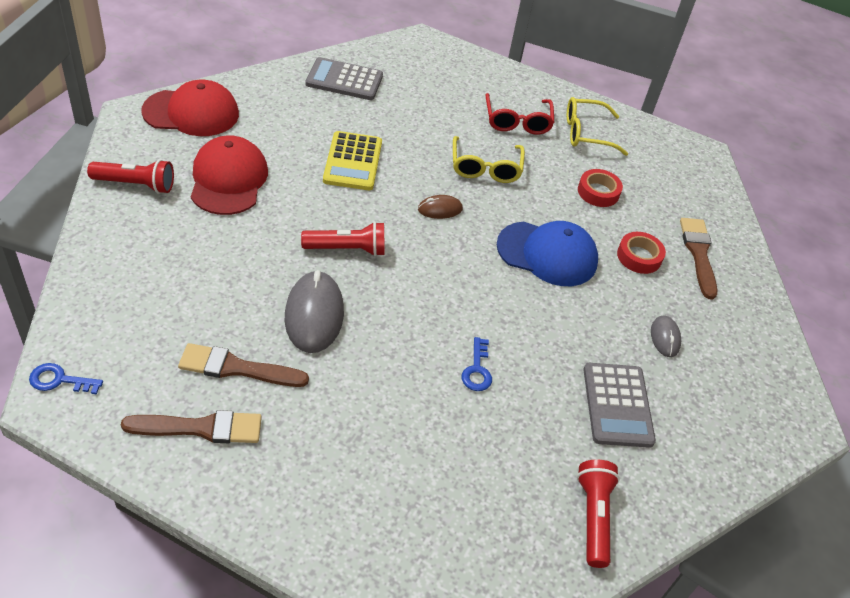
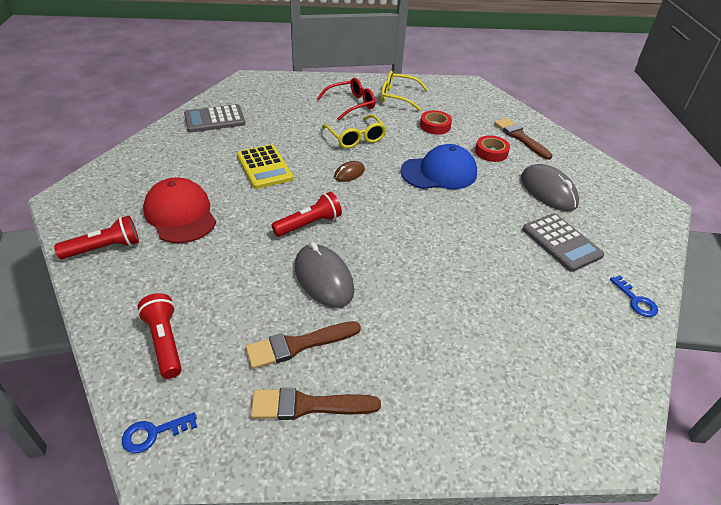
camera: 25 degrees left, 5 degrees down
brown brush [121,410,262,443] -> brown brush turned 150 degrees counterclockwise [251,388,381,420]
red cap [141,80,239,136] -> none
blue key [462,337,492,391] -> blue key moved to [610,275,658,317]
red glasses [485,93,554,135] -> red glasses turned 90 degrees counterclockwise [317,78,375,121]
yellow glasses [567,97,628,156] -> yellow glasses turned 45 degrees clockwise [381,71,428,111]
red flashlight [577,460,620,568] -> red flashlight moved to [138,293,182,379]
grey mouse [651,315,681,357] -> grey mouse [521,164,579,211], size x1.90

